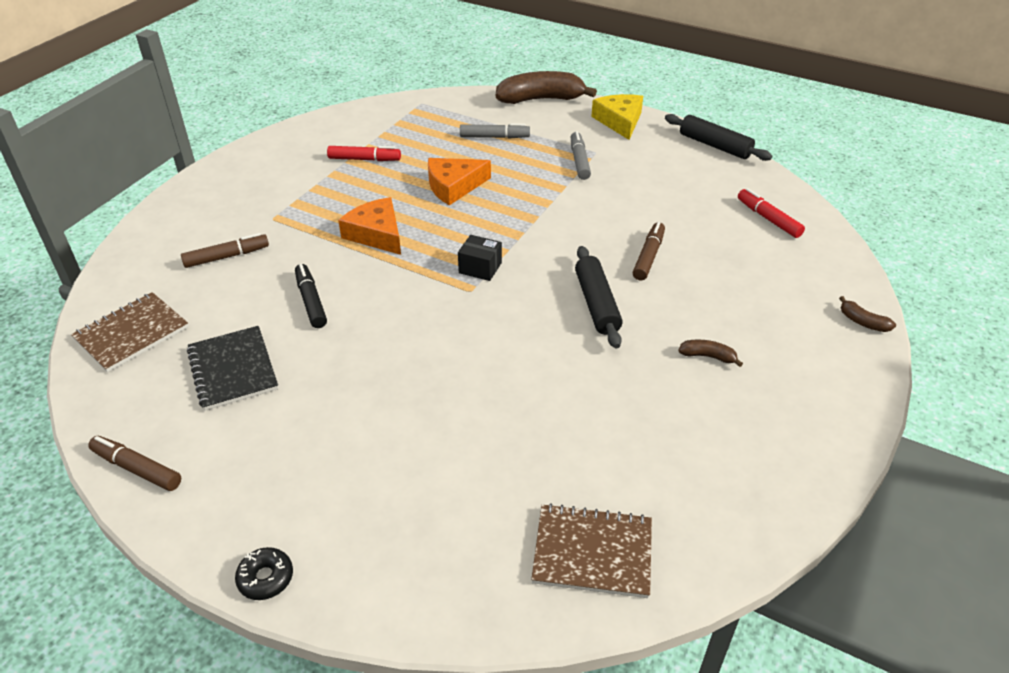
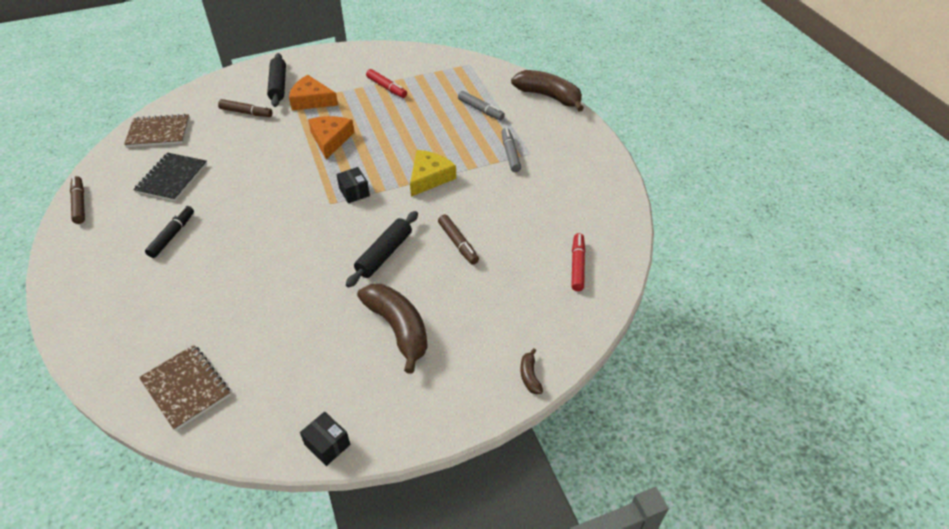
camera: 40 degrees right, 5 degrees up
black donut [235,547,293,600] -> none
black marker [295,264,327,328] -> black marker moved to [145,206,194,258]
orange cheese [428,158,491,206] -> orange cheese moved to [289,75,338,110]
grey marker [571,131,591,180] -> grey marker turned 45 degrees counterclockwise [501,128,521,172]
yellow cheese [591,94,643,140] -> yellow cheese moved to [410,150,456,197]
brown marker [633,222,665,281] -> brown marker turned 90 degrees clockwise [438,214,479,265]
black rolling pin [665,114,772,161] -> black rolling pin moved to [267,53,286,107]
brown banana [678,339,743,367] -> brown banana [357,284,428,374], size x2.30
none -> black box [300,412,350,466]

